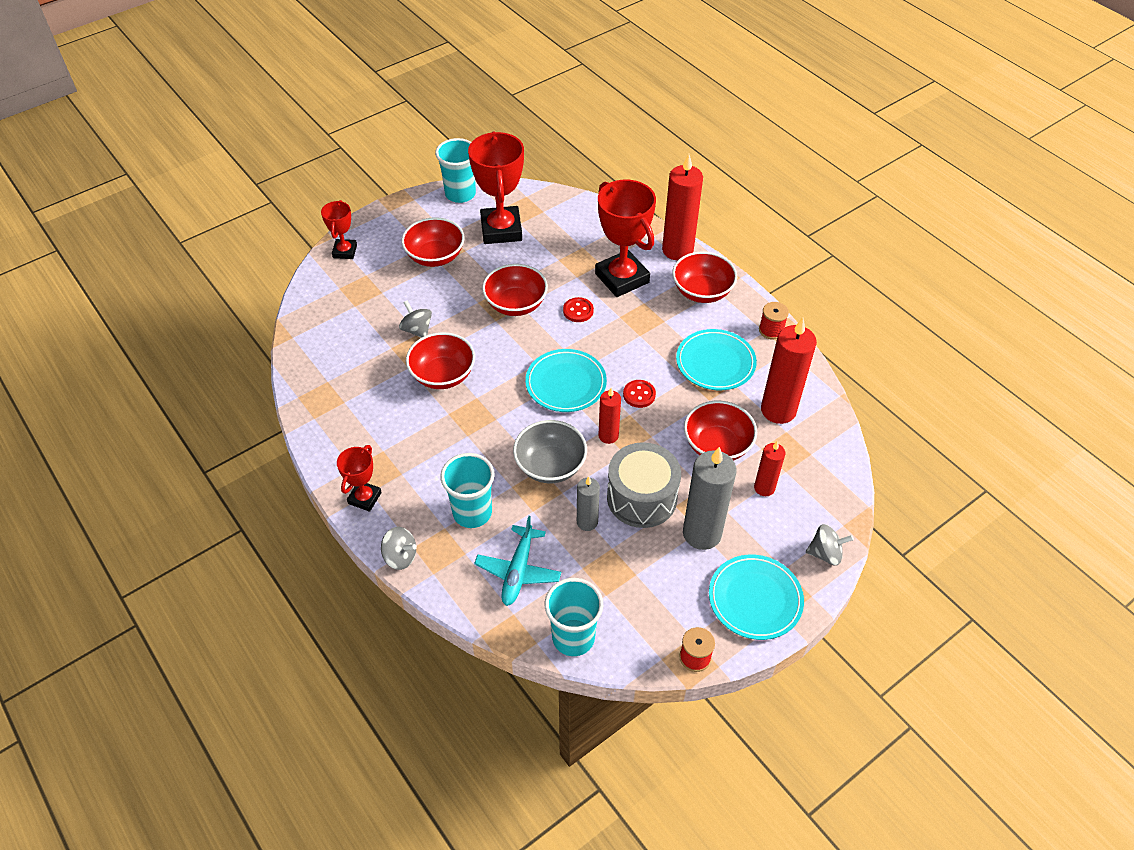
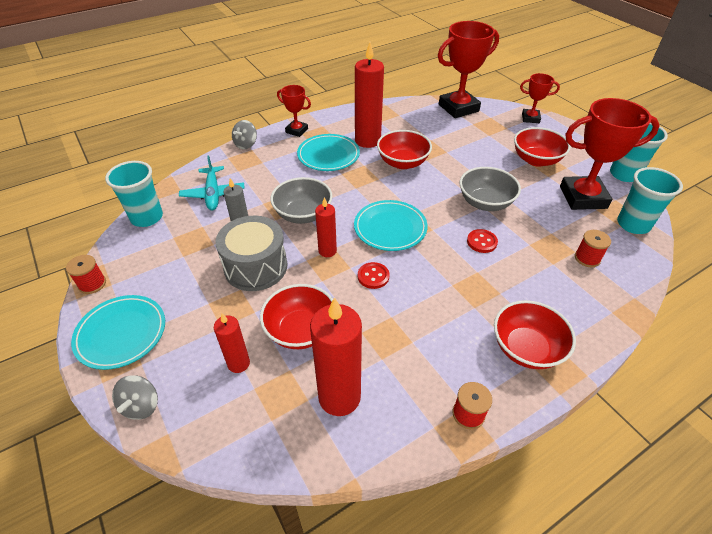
camera: 95 degrees right, 5 degrees down
grey spinning top [399,301,432,338] -> none
turquoise cup [440,453,495,528] -> turquoise cup moved to [617,167,683,234]
turquoise plane [474,516,561,606] -> turquoise plane turned 120 degrees counterclockwise [179,155,245,210]
red bowl [482,264,548,316] -> grey bowl [460,167,521,211]
red trophy [595,180,656,297] -> red trophy moved to [438,21,499,118]
red candle [662,154,703,260] -> red candle moved to [355,42,384,148]
turquoise plate [676,329,757,390] -> turquoise plate moved to [297,134,360,171]
grey candle [683,447,736,550] -> none
none -> red spool [575,230,611,267]

